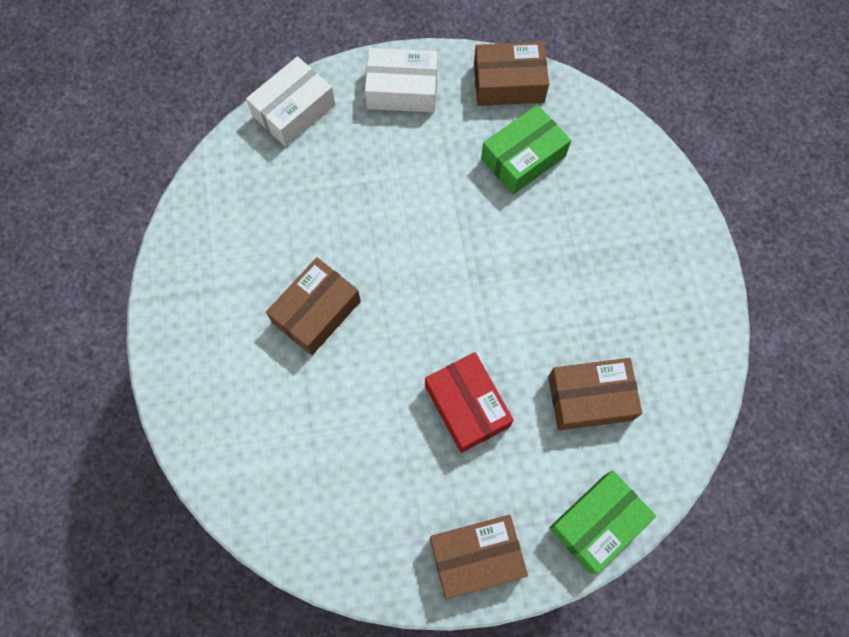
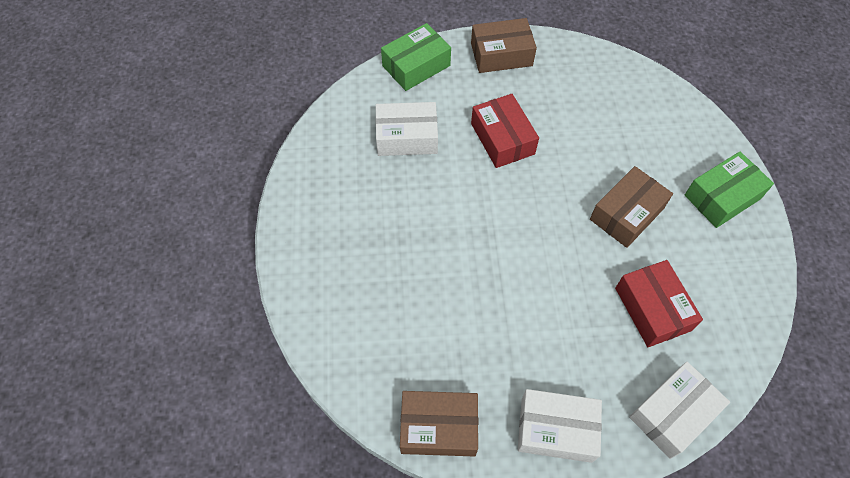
camera: 175 degrees left, 10 degrees down
green box [481,105,571,195] -> green box moved to [685,151,774,228]
brown box [548,358,642,430] -> white box [376,102,438,156]
none -> red box [615,260,703,347]

